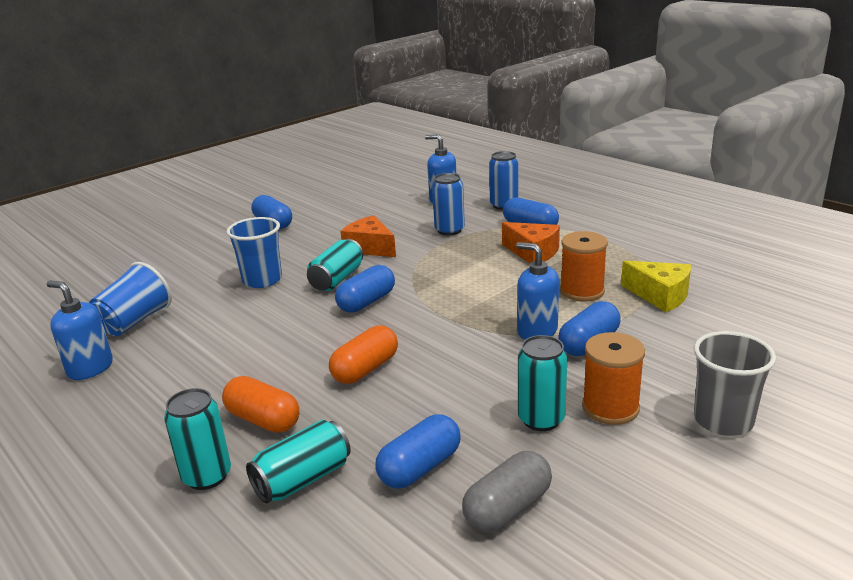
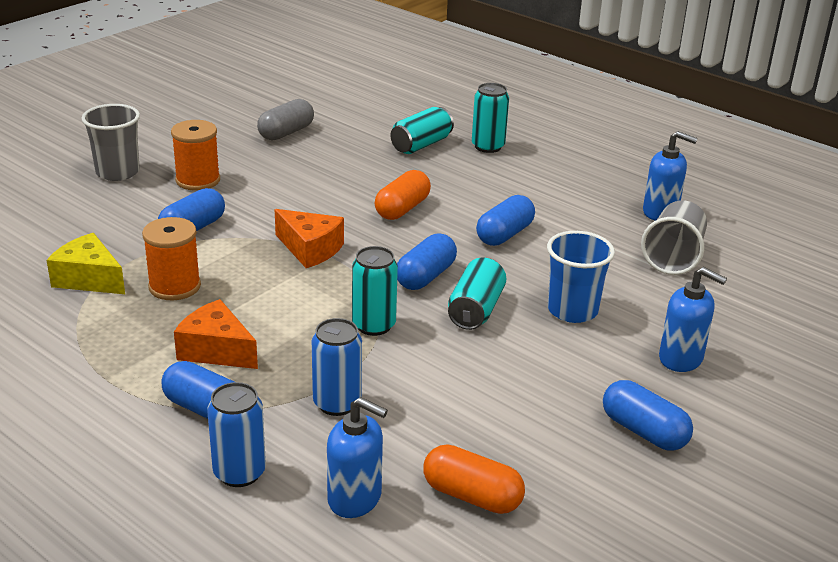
camera: 170 degrees right, 5 degrees up
blue cup [89,262,172,336] -> grey cup [641,200,707,275]
orange capsule [222,376,299,433] -> orange capsule moved to [423,444,525,514]
orange cheese [340,215,396,257] -> orange cheese moved to [275,209,344,268]
blue capsule [375,414,461,489] -> blue capsule moved to [476,195,535,246]
blue soap dispenser [516,242,559,340] -> blue soap dispenser moved to [659,267,727,372]
turquoise can [518,335,567,431] -> turquoise can moved to [352,246,398,336]

